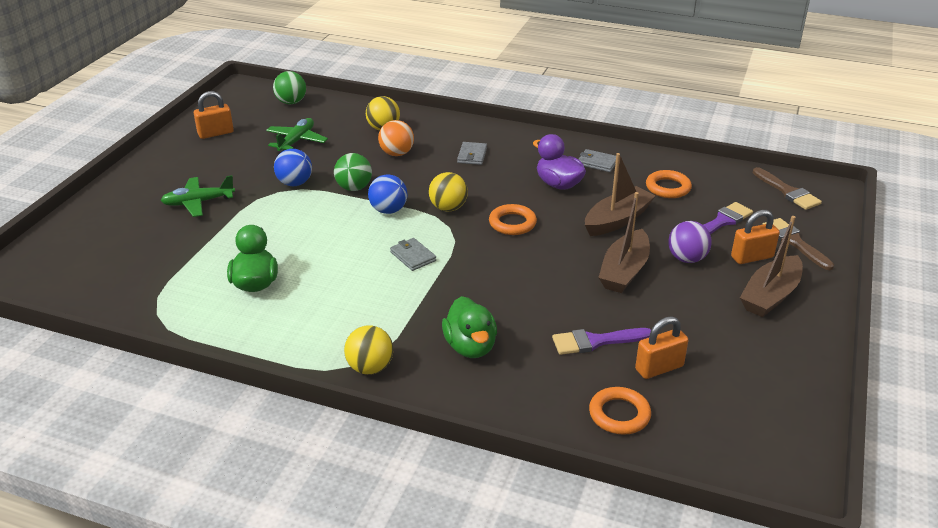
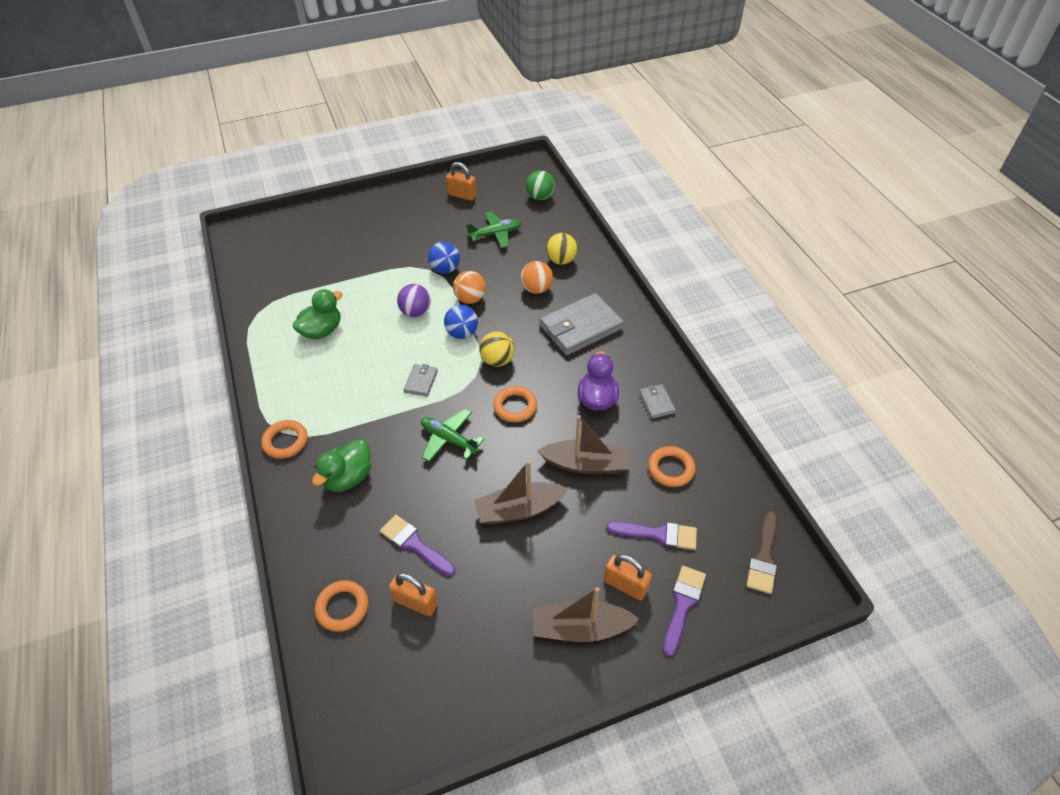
camera: 50 degrees right, 15 degrees up
green plane [160,175,235,217] -> green plane moved to [421,409,484,462]
green ball [334,153,372,191] -> orange ball [453,271,486,304]
yellow ball [344,325,393,375] -> orange ring [261,420,308,459]
grey wallet [457,142,487,165] -> grey wallet [539,293,624,355], size x2.13
purple ball [668,221,712,263] -> purple ball moved to [397,284,431,317]
brown brush [762,218,834,270] -> purple brush [663,566,706,656]

